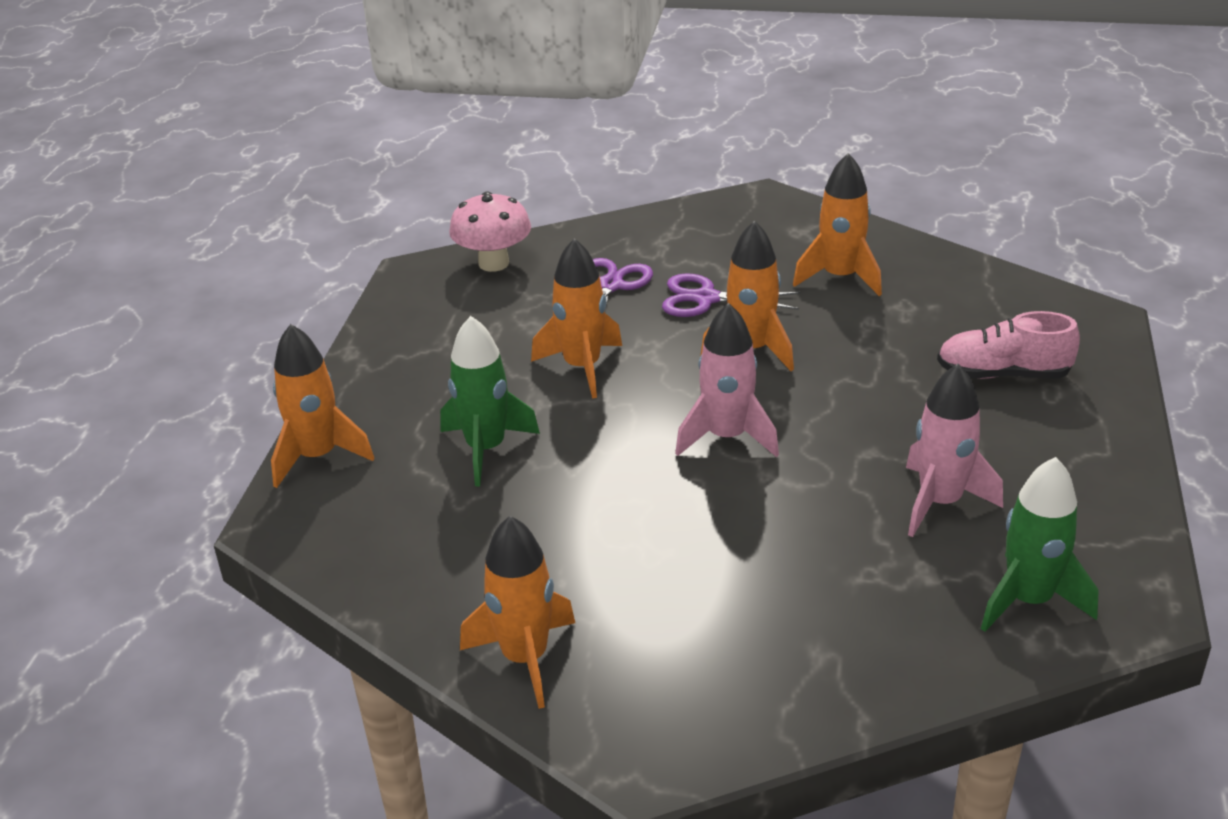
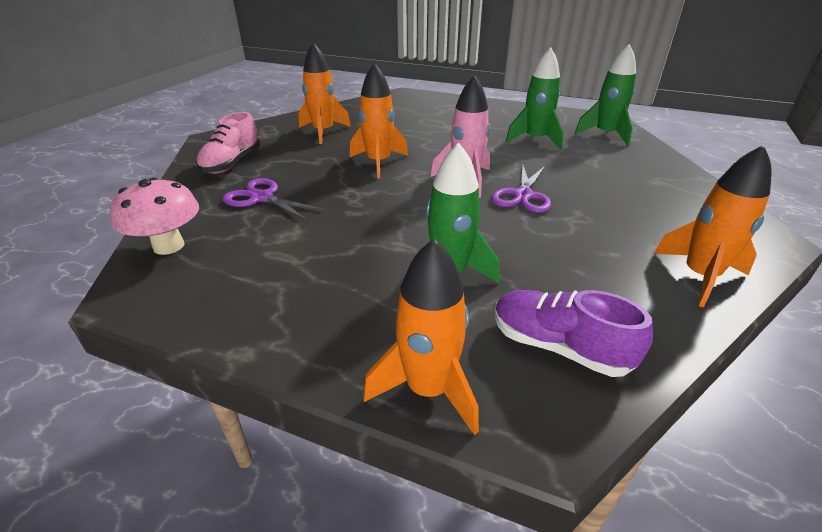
camera: 80 degrees left, 0 degrees up
orange rocket [531,238,622,398] -> none
purple scissors [662,273,801,317] -> purple scissors moved to [491,164,551,213]
pink rocket [906,364,1003,537] -> green rocket [505,48,563,150]
pink shoe [937,311,1080,379] -> pink shoe moved to [196,112,260,174]
none -> purple shoe [494,290,653,377]

